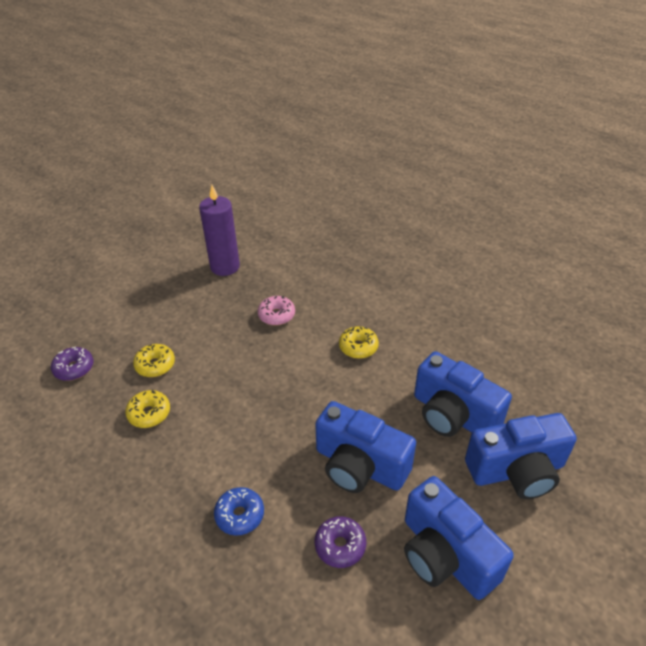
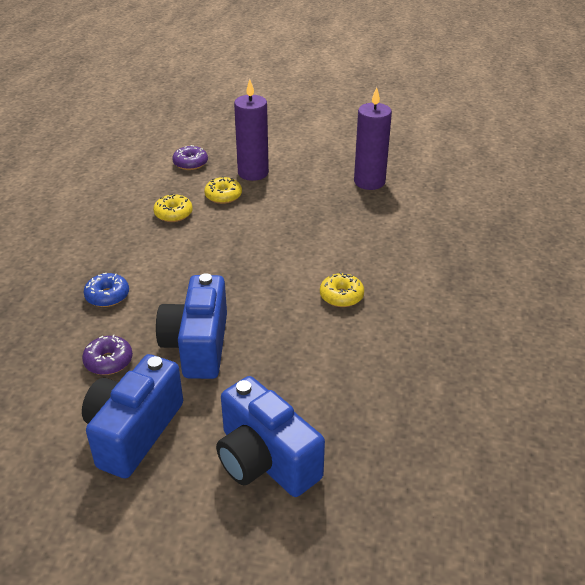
camera: 60 degrees right, 5 degrees down
pink donut [258,296,295,325] -> none
blue camera [414,351,512,437] -> none
none -> purple candle [234,79,269,181]

